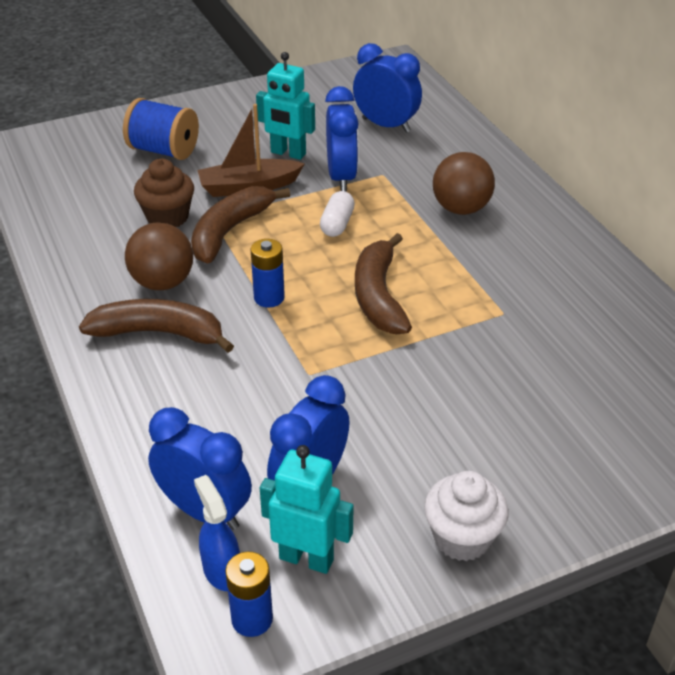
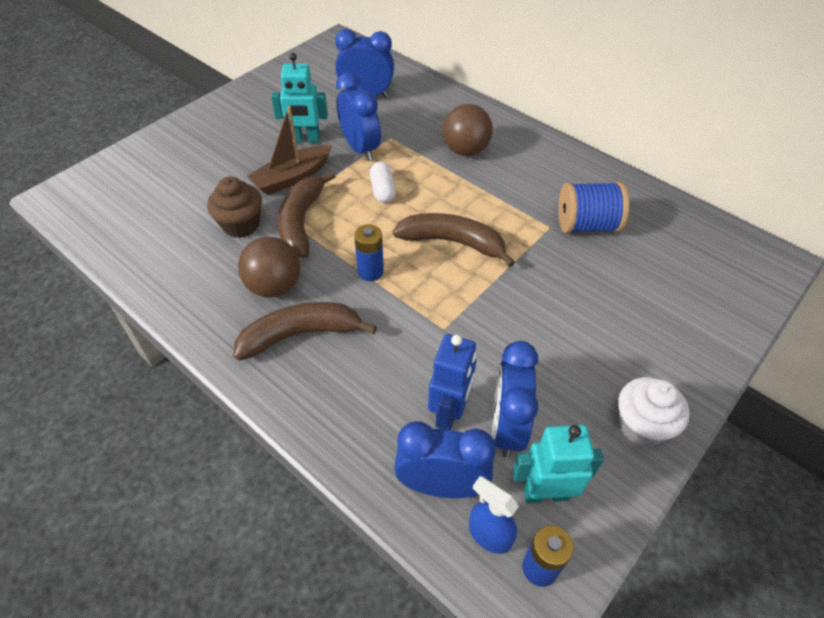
camera: 25 degrees left, 10 degrees up
blue spool [123,98,199,160] -> blue spool moved to [558,182,629,233]
brown banana [355,233,412,334] -> brown banana turned 135 degrees clockwise [393,213,515,267]
none -> blue robot [428,334,476,430]

